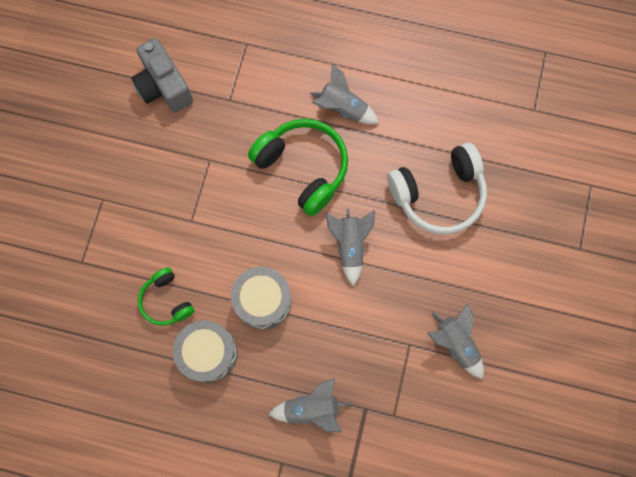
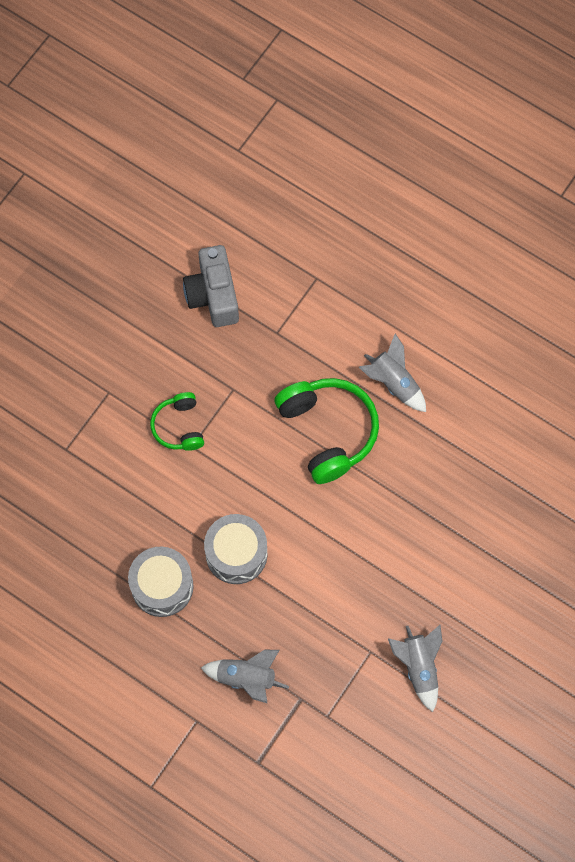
camera: 20 degrees right, 5 degrees down
green headphones [138,267,194,326] -> green headphones moved to [150,392,204,451]
grey rocket [325,209,375,286] -> none
white headphones [387,143,487,234] -> none

